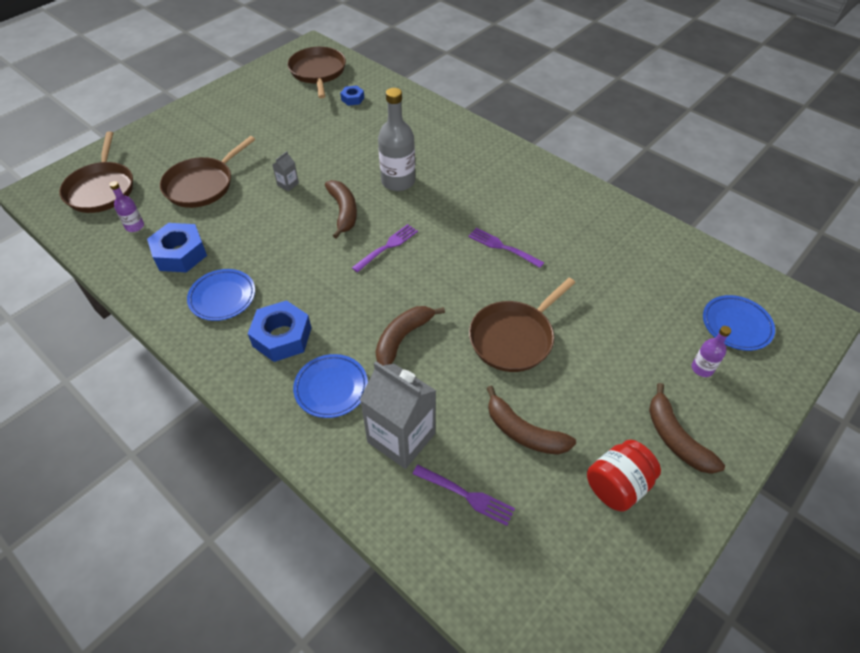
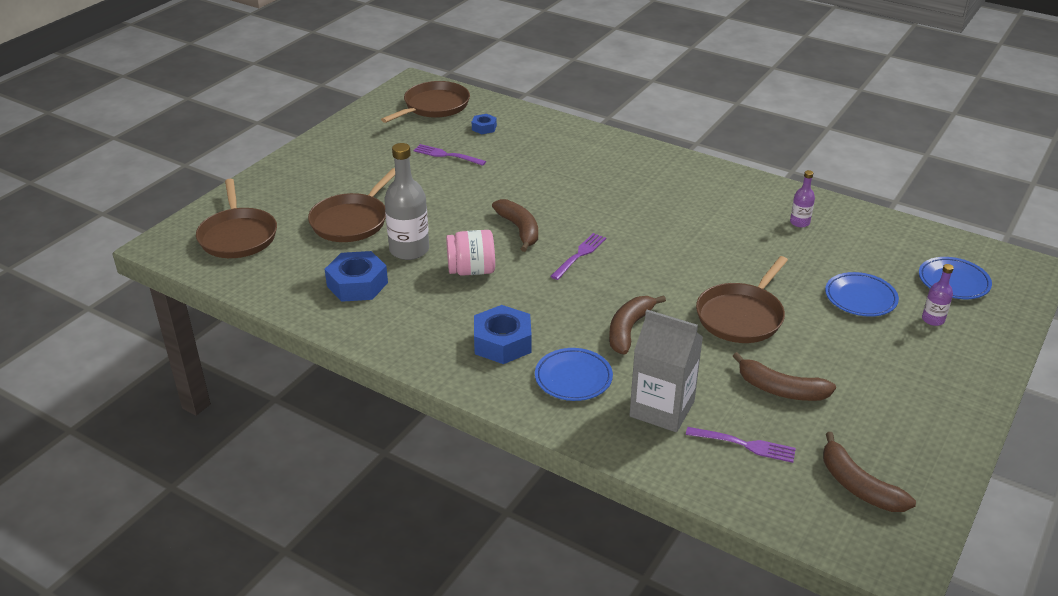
camera: 10 degrees left, 15 degrees down
purple bottle [109,181,144,232] -> purple bottle moved to [790,170,815,227]
blue plate [187,269,255,321] -> blue plate moved to [825,272,899,317]
grey carton [272,151,299,191] -> none
brown pan [288,47,346,98] -> brown pan turned 60 degrees clockwise [381,81,470,123]
grey bottle [378,88,415,191] -> grey bottle moved to [384,143,429,260]
purple fork [468,228,544,268] -> purple fork moved to [413,144,486,166]
red jar [587,440,661,511] -> none
brown banana [649,383,725,474] -> brown banana moved to [823,432,916,512]
none -> pink jar [446,230,495,276]

